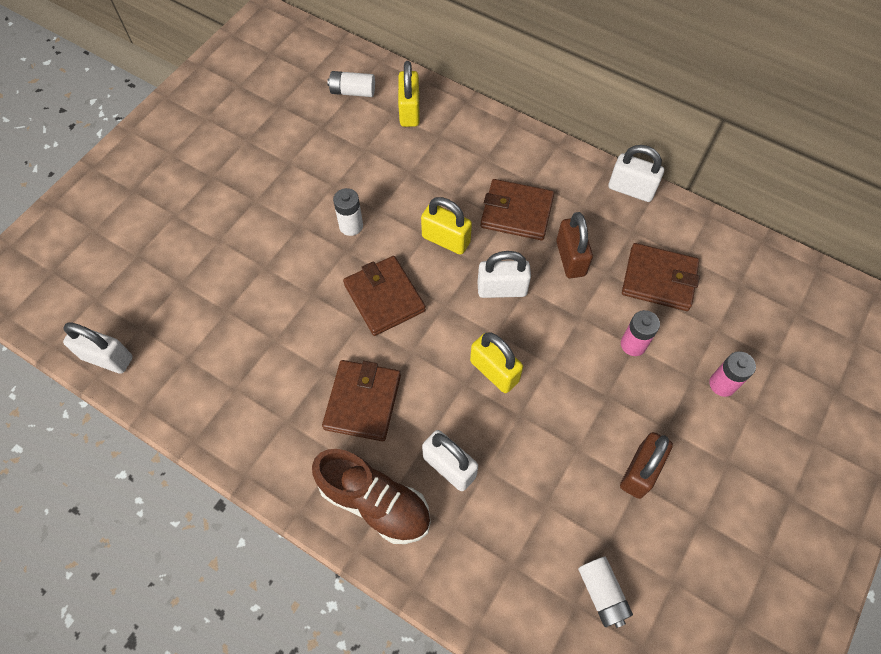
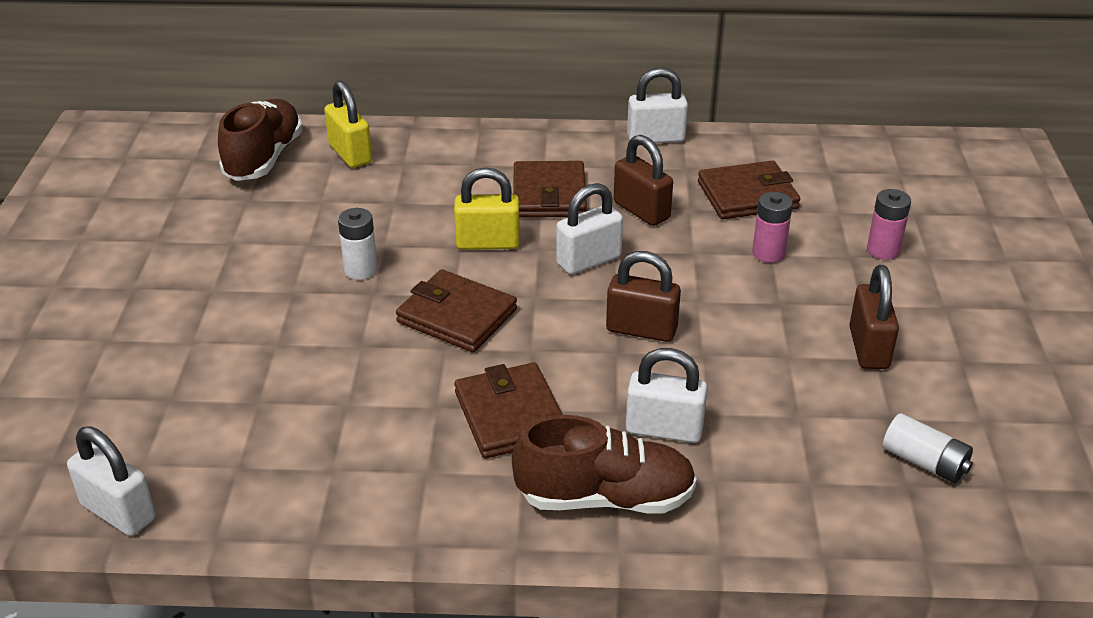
camera: 30 degrees left, 25 degrees down
white padlock [63,322,133,374] -> white padlock turned 45 degrees clockwise [67,426,156,536]
white battery [327,71,375,97] -> brown shoe [218,99,303,181]
yellow padlock [470,333,523,393] -> brown padlock [606,251,681,342]
brown wallet [480,179,554,240] -> brown wallet turned 75 degrees counterclockwise [513,161,587,218]

